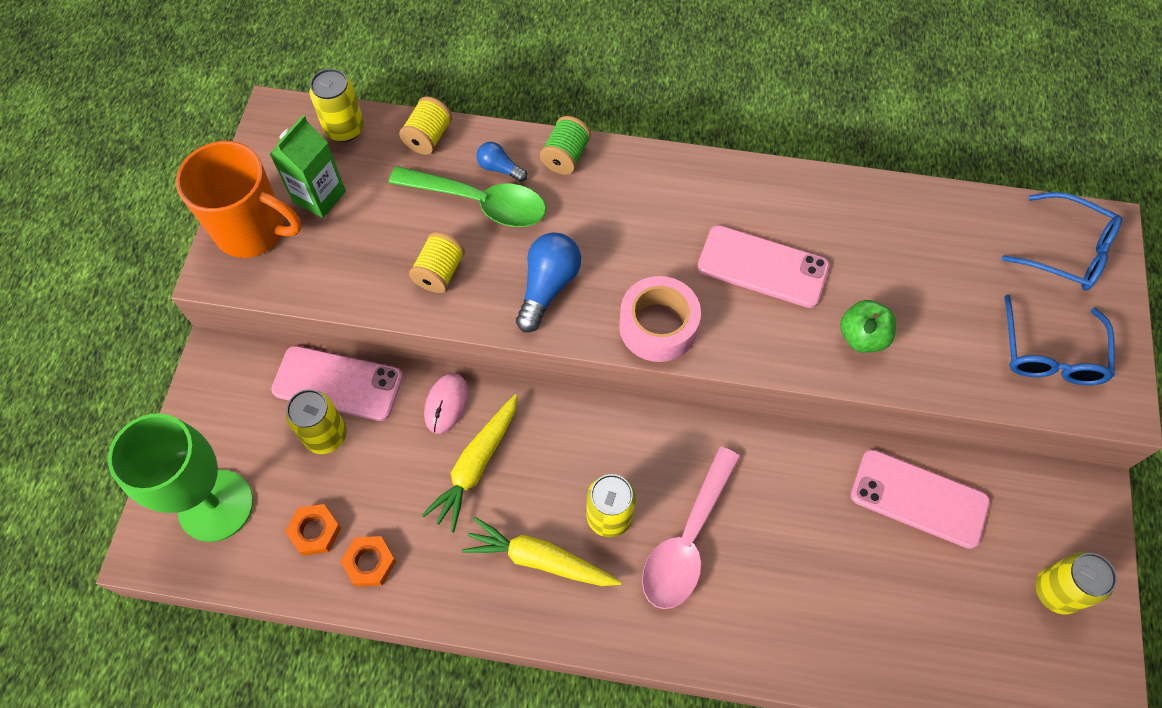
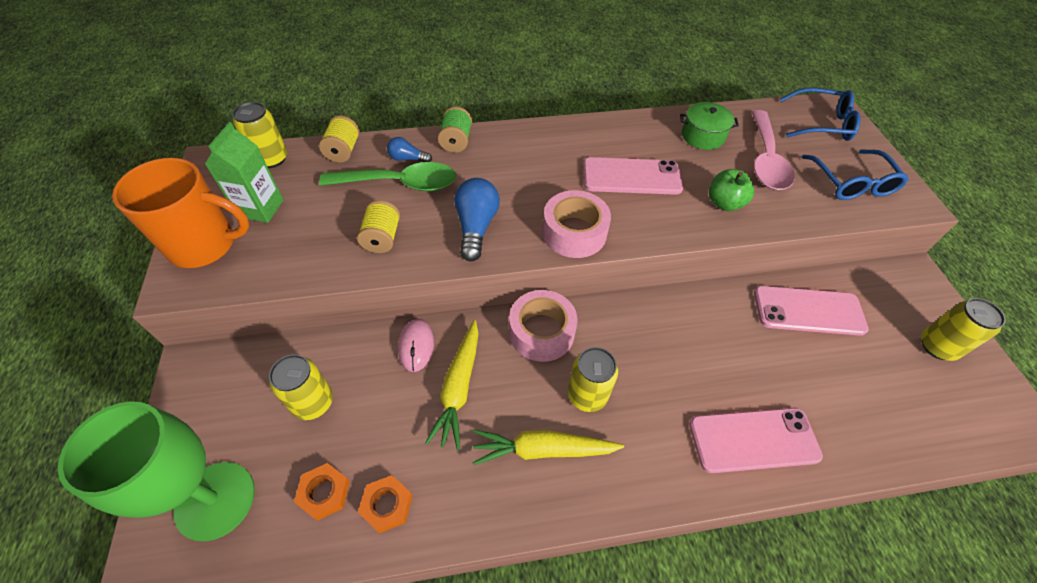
camera: 20 degrees left, 10 degrees down
pink phone [271,345,403,421] -> pink phone moved to [689,408,823,473]
pink spoon [642,447,740,609] -> pink spoon moved to [752,110,795,190]
none -> pink tape [509,290,578,362]
none -> green pot [680,102,739,150]

